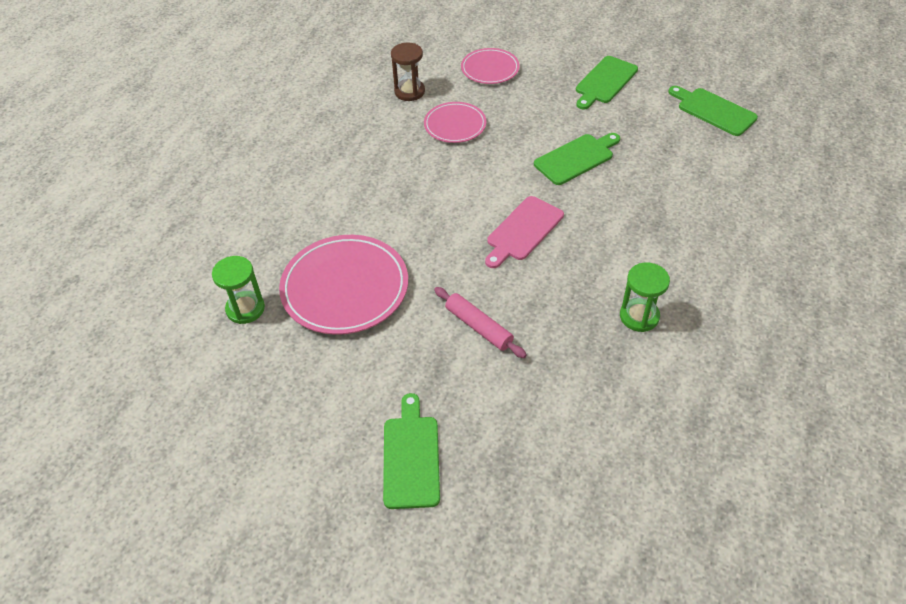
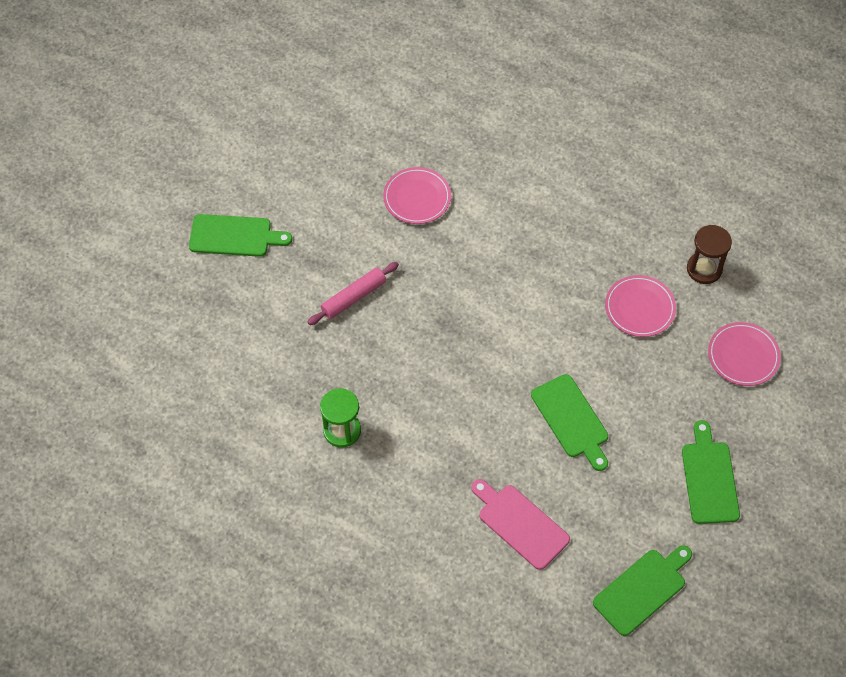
camera: 95 degrees right, 10 degrees up
green hourglass [212,256,265,324] -> none
pink plate [279,235,408,335] -> pink plate [383,167,451,224], size x0.58
pink cutting board [485,196,564,268] -> pink cutting board moved to [471,479,570,570]
green cutting board [576,56,638,109] -> green cutting board turned 45 degrees clockwise [682,420,740,524]

